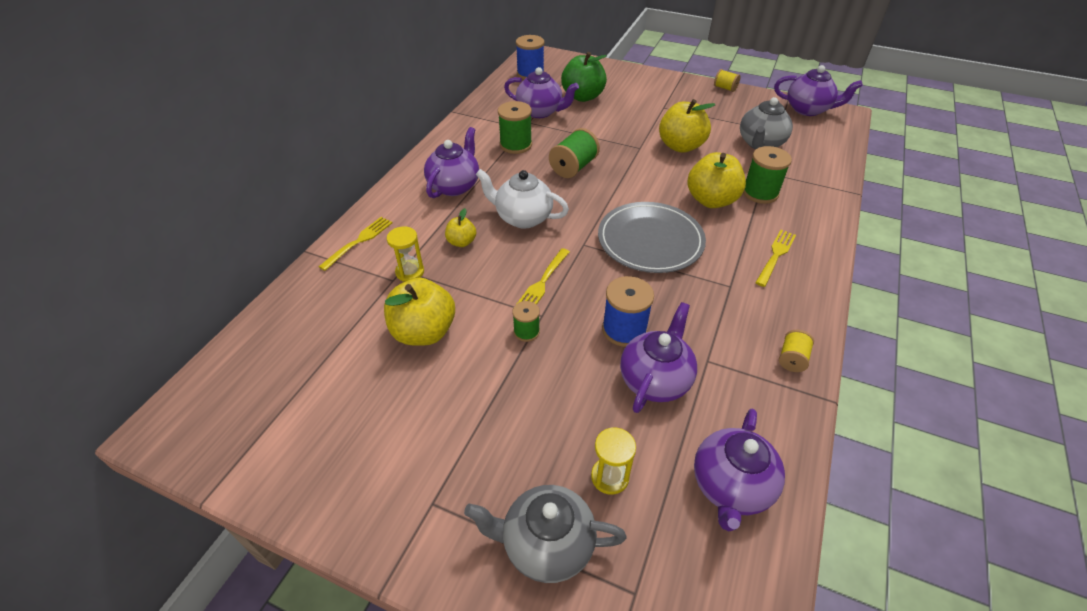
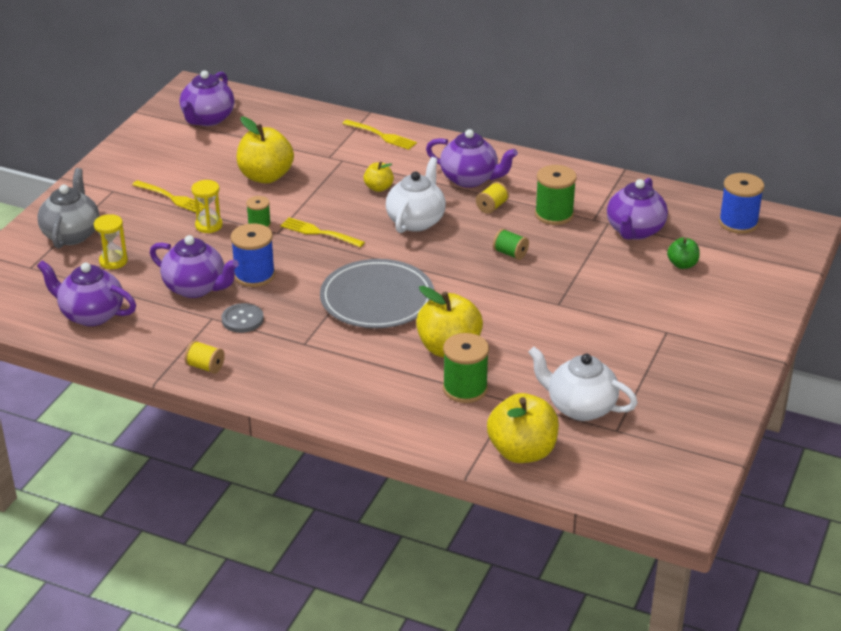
camera: 90 degrees right, 10 degrees down
yellow hourglass [387,227,424,282] -> yellow hourglass moved to [191,180,223,233]
green spool [549,128,600,178] -> green spool [493,229,529,260], size x0.58
green apple [561,52,607,102] -> green apple [667,238,700,269], size x0.52
yellow apple [659,99,715,153] -> yellow apple moved to [487,393,559,463]
yellow spool [714,69,741,92] -> yellow spool moved to [476,182,509,214]
grey teapot [740,97,793,149] -> white teapot [528,347,638,421]
yellow fork [755,230,796,287] -> yellow fork moved to [132,180,205,213]
purple teapot [774,65,863,116] -> purple teapot moved to [180,70,235,126]
none -> grey button [221,303,264,333]

